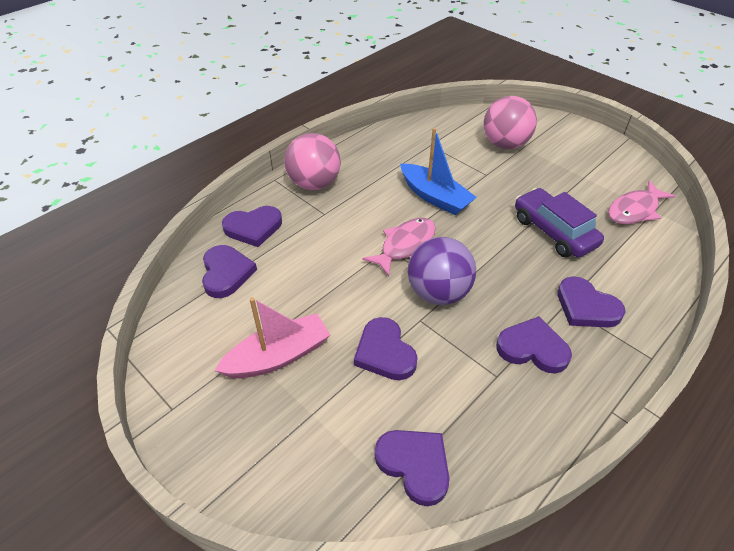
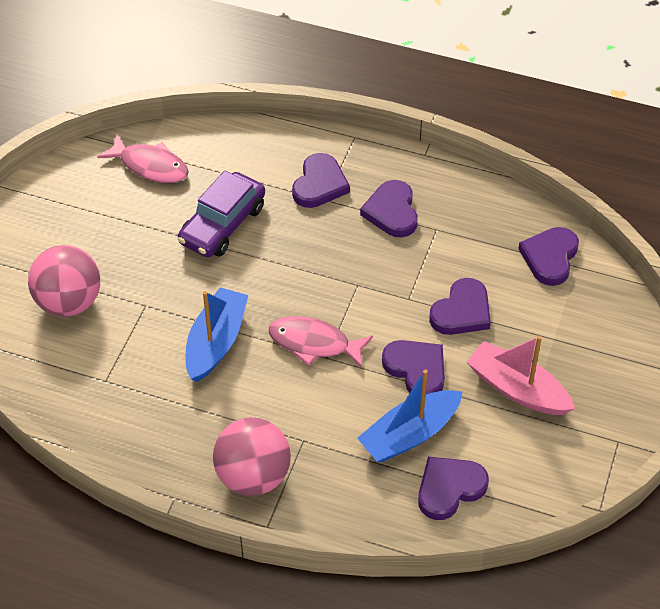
camera: 115 degrees left, 5 degrees up
purple heart [222,206,282,247] -> purple heart moved to [382,340,445,394]
purple ball [408,237,476,305] -> none
none -> blue boat [357,369,462,462]

